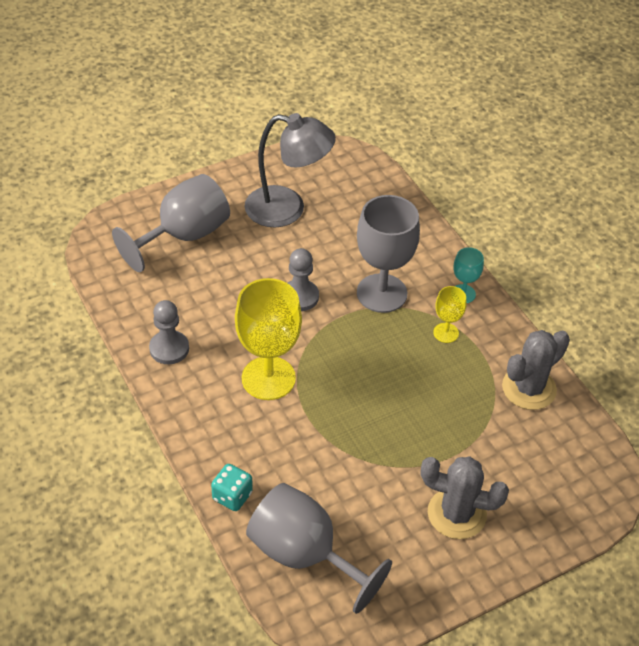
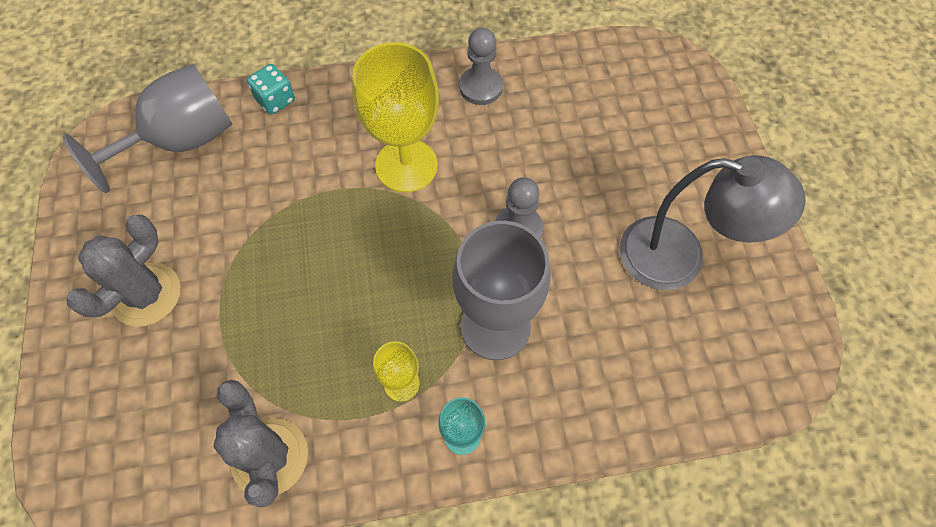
camera: 110 degrees right, 15 degrees up
grey goblet [112,174,230,272] -> none
grey lamp [245,113,336,227] -> grey lamp turned 105 degrees counterclockwise [620,155,806,290]

